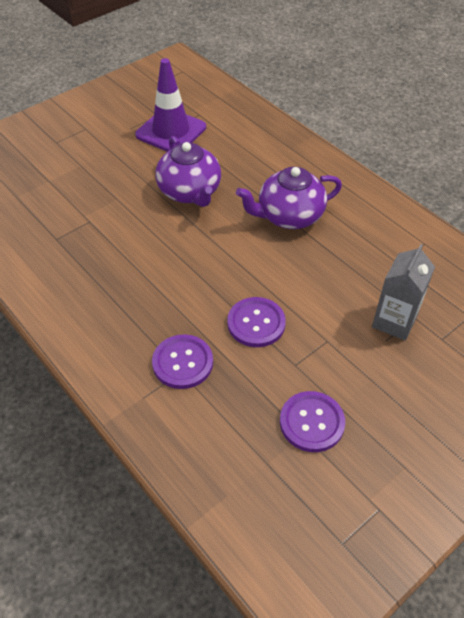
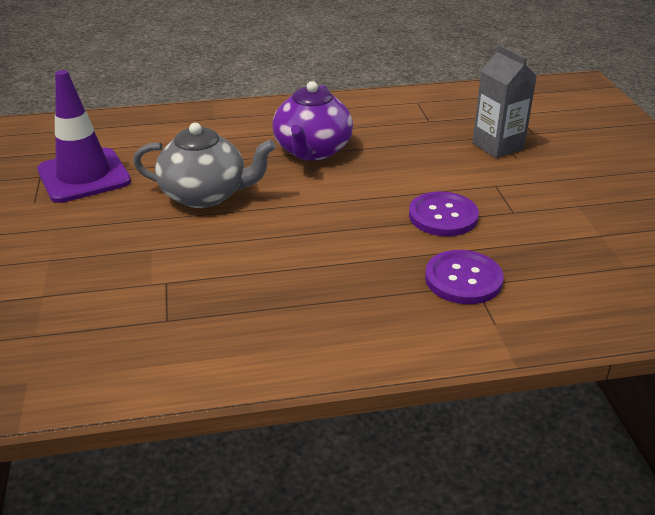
camera: 60 degrees left, 15 degrees down
purple teapot [156,136,221,207] -> grey teapot [133,123,276,208]
purple button [280,391,345,452] -> none

